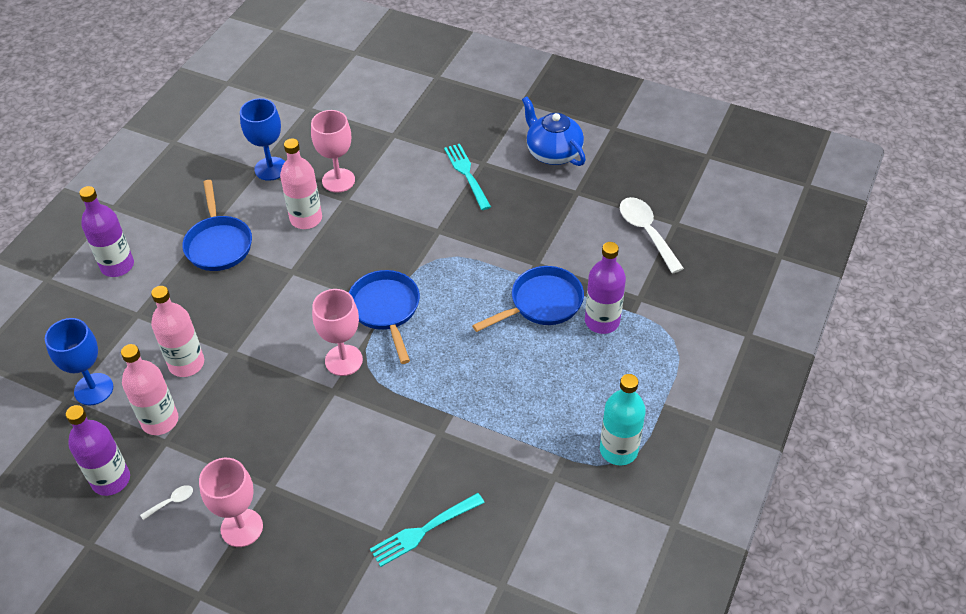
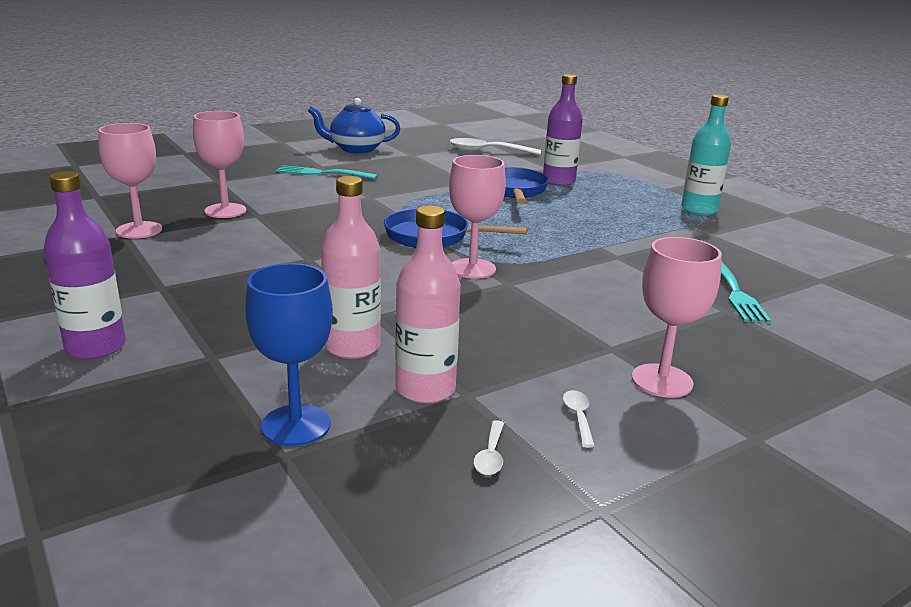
camera: 60 degrees left, 25 degrees down
purple bottle [66,405,130,496] -> white spoon [473,420,504,475]
blue pan [182,180,252,271] -> none
blue goblet [240,98,285,181] -> pink goblet [98,123,162,239]
pink bottle [280,138,322,229] -> none

